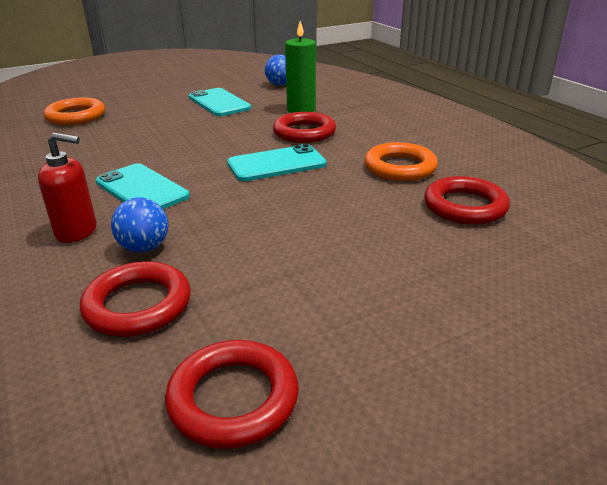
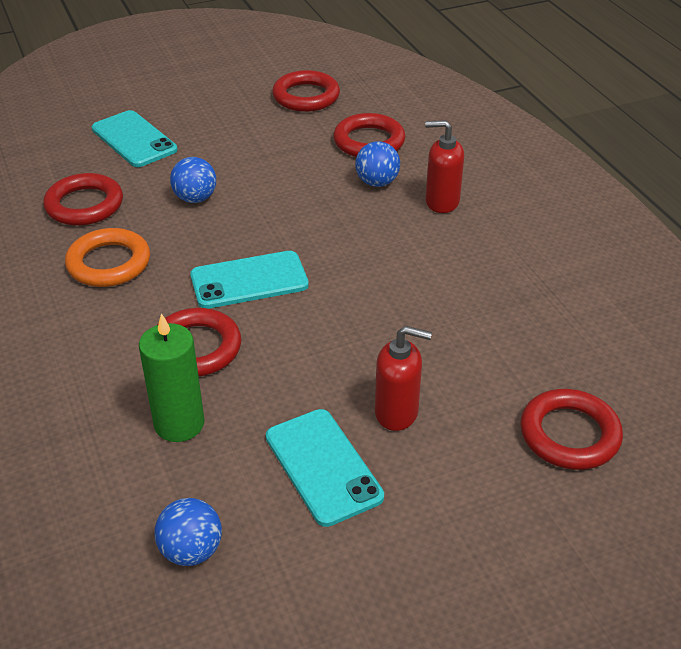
camera: 175 degrees left, 10 degrees up
orange ring [44,97,105,125] -> red ring [520,389,623,470]
turquoise phone [96,163,190,209] -> turquoise phone moved to [92,110,178,167]
none -> blue ball [170,157,216,203]
none -> red soap dispenser [375,326,432,431]

